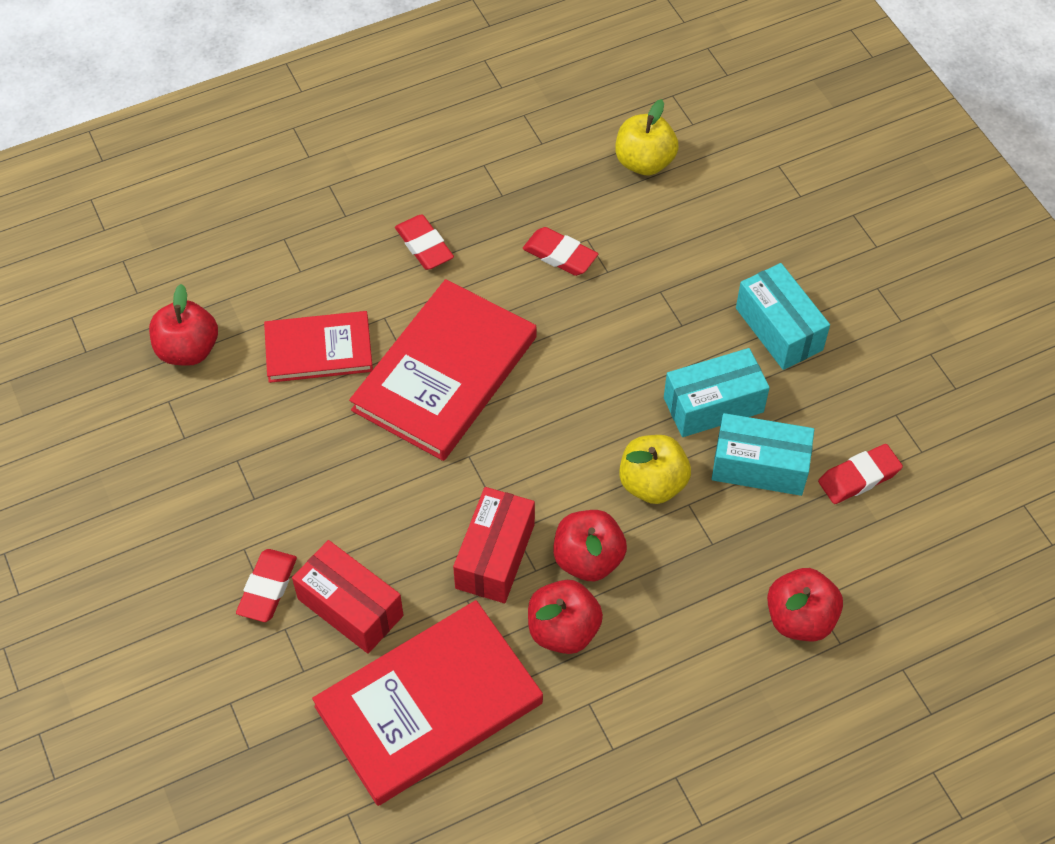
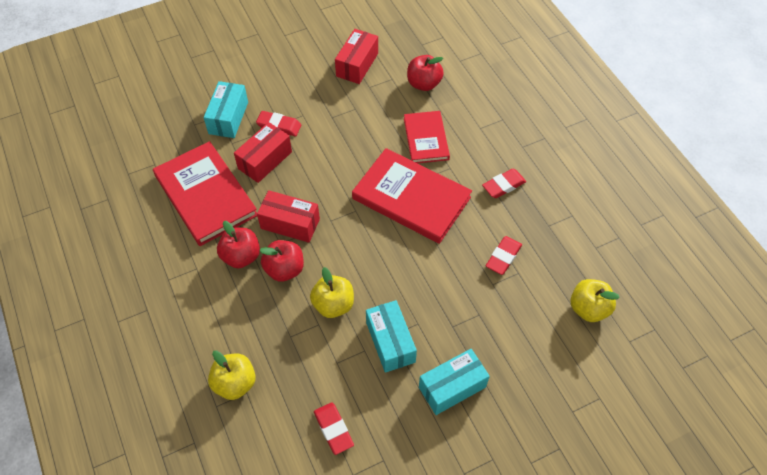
camera: 90 degrees right, 0 degrees up
turquoise box [712,413,814,496] -> turquoise box moved to [204,81,248,138]
red apple [767,568,843,641] -> yellow apple [208,350,256,400]
none -> red box [335,29,378,84]

